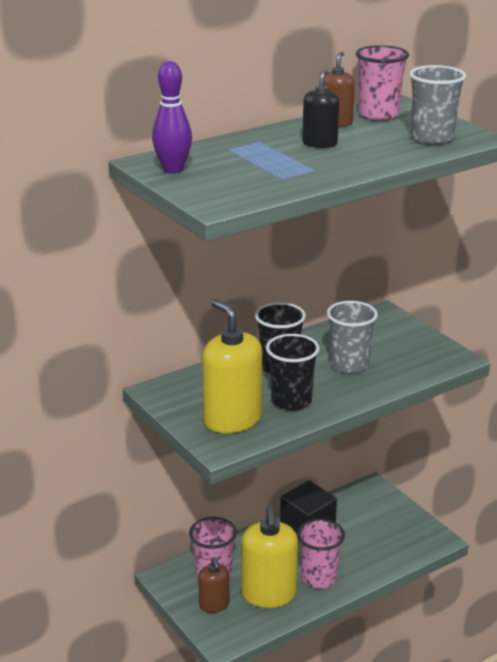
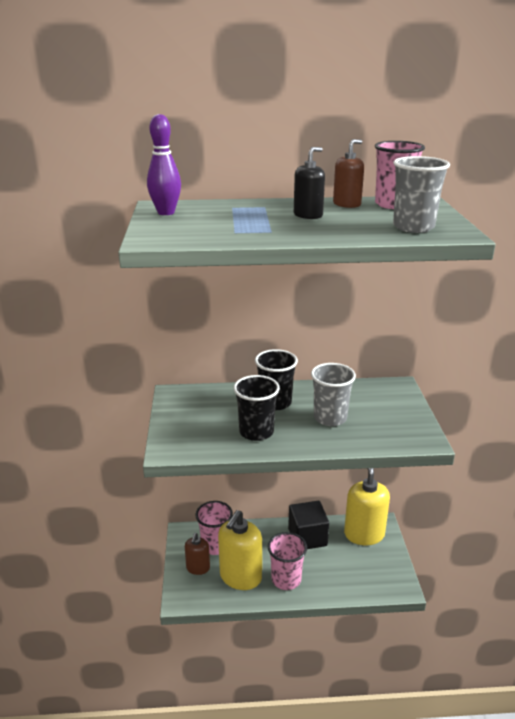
camera: 30 degrees right, 0 degrees up
yellow soap dispenser [202,299,262,433] -> yellow soap dispenser moved to [344,468,390,545]

